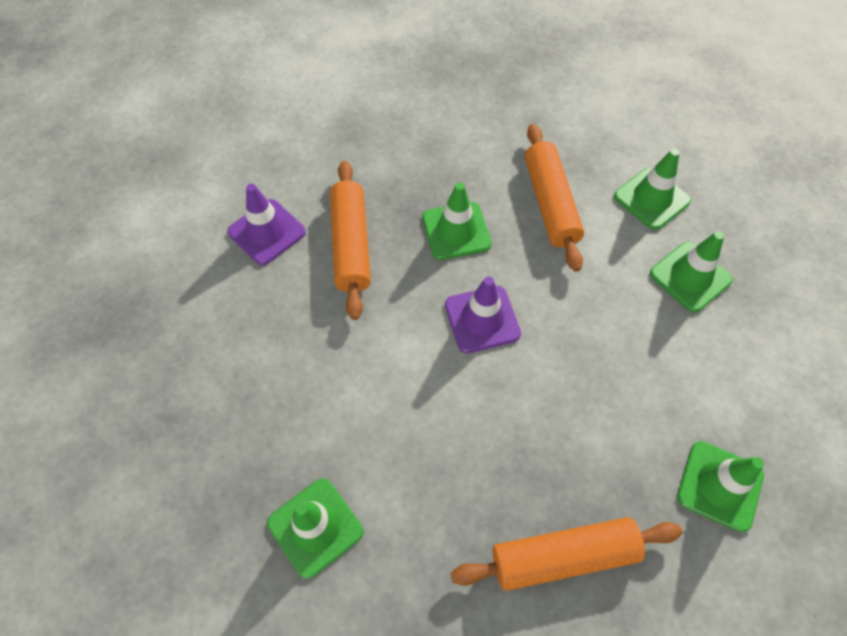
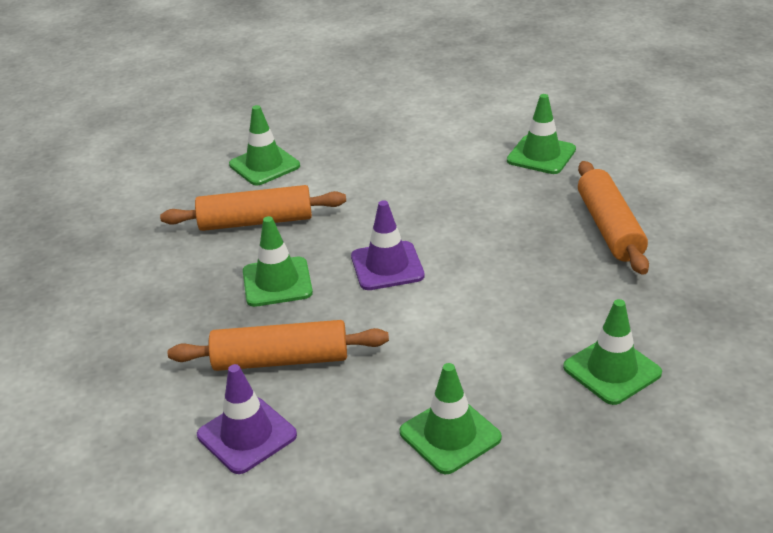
camera: 85 degrees left, 25 degrees down
green traffic cone [650,231,733,312] -> green traffic cone moved to [400,363,502,474]

